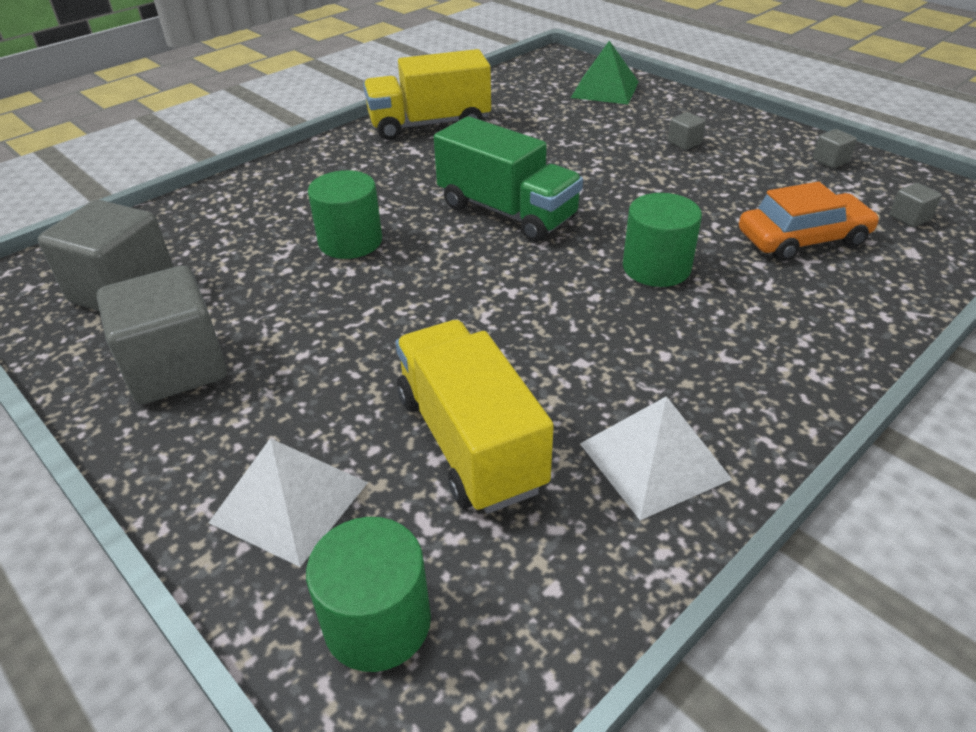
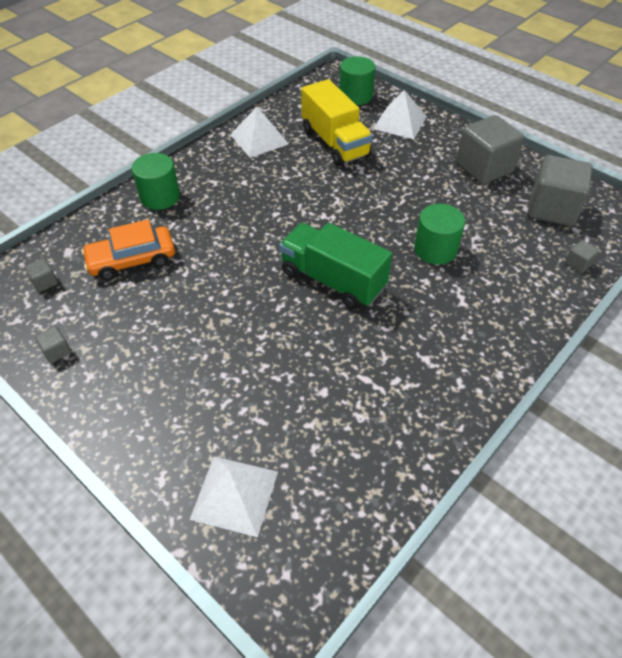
camera: 175 degrees right, 10 degrees up
yellow truck [363,49,491,140] -> none
green pyramid [571,41,639,104] -> white pyramid [190,456,278,537]
green cylinder [623,193,702,287] -> green cylinder moved to [131,153,180,210]
grey cube [668,112,706,150] -> grey cube moved to [565,240,599,273]

